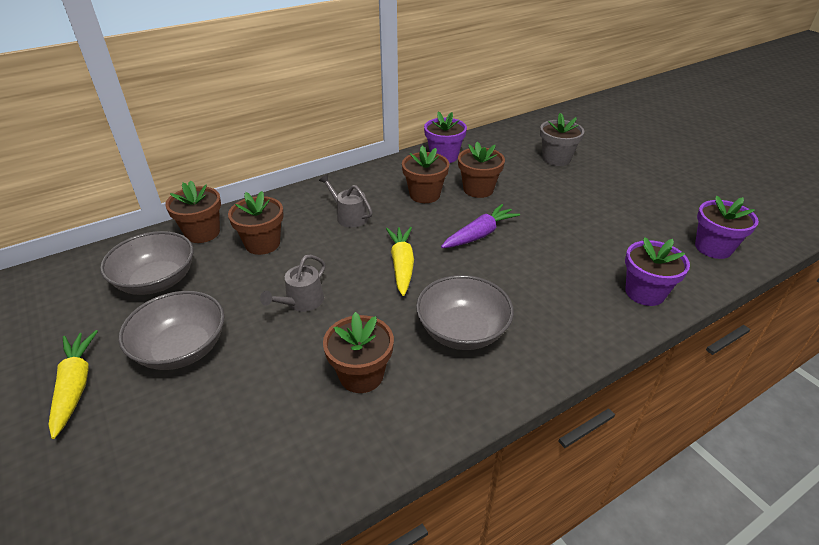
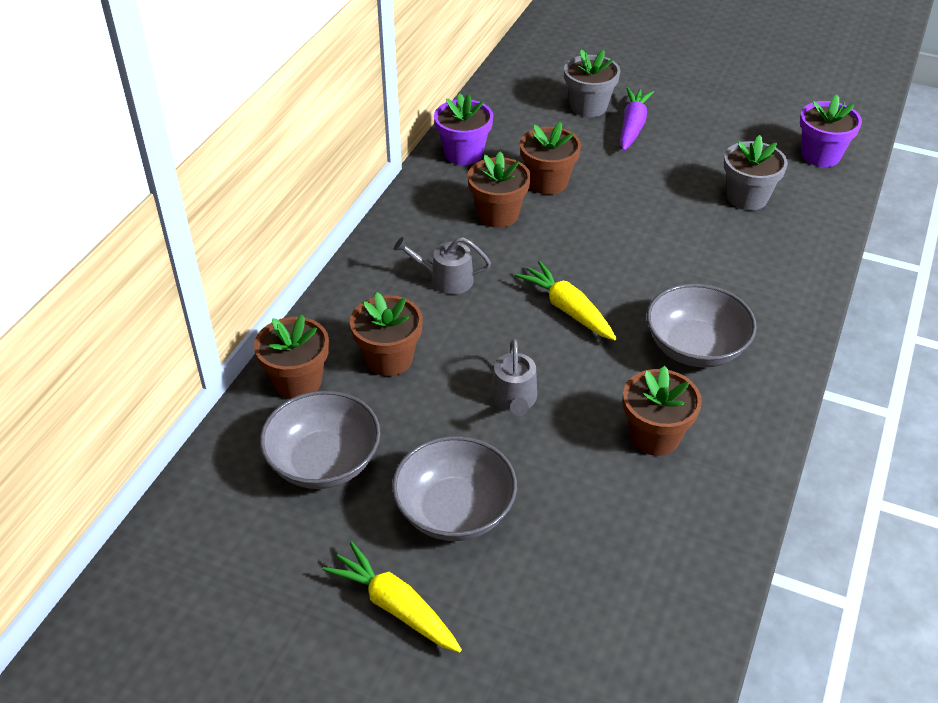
camera: 35 degrees left, 5 degrees up
purple carrot [441,204,520,248] -> purple carrot moved to [620,87,654,151]
purple flower pot [625,237,690,306] -> none
none -> grey flower pot [724,135,788,210]

